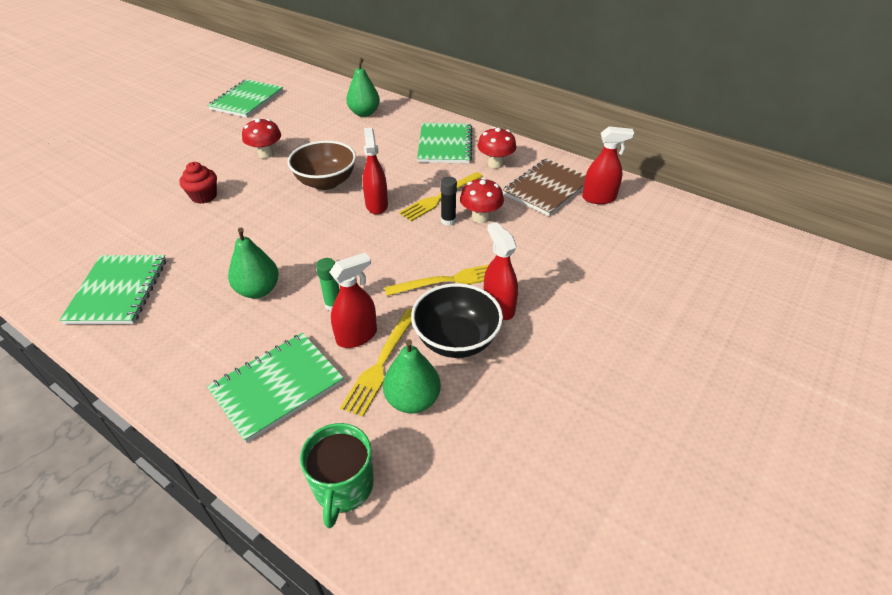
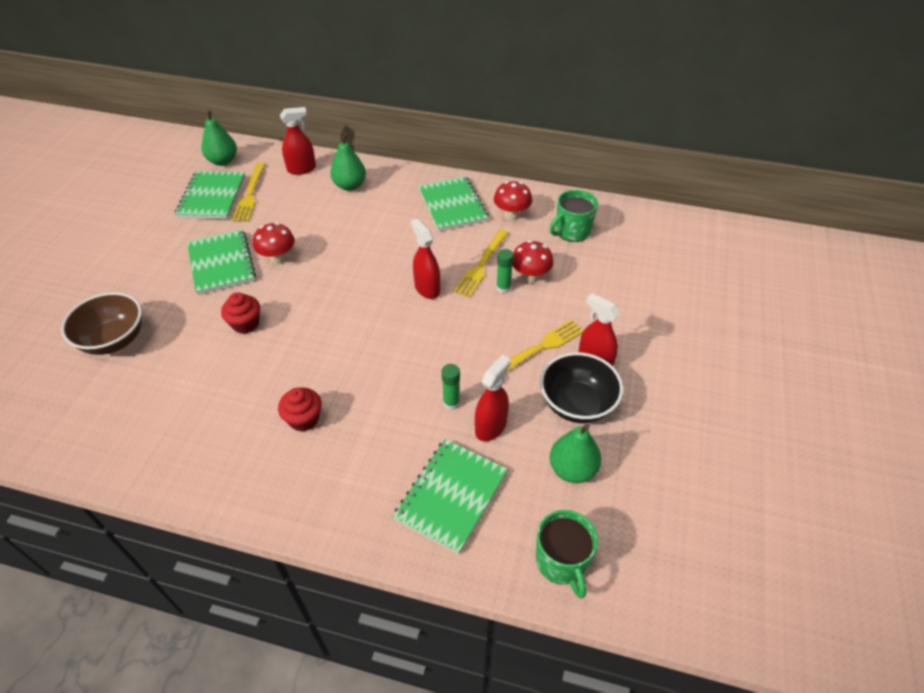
camera: 20 degrees left, 5 degrees up
green notebook [59,255,166,324] -> green notebook moved to [187,229,256,295]
green pear [228,228,279,298] -> green pear moved to [202,110,237,166]
brown bowl [287,141,356,190] -> brown bowl moved to [61,292,142,355]
yellow fork [340,309,412,417] -> yellow fork moved to [232,162,265,221]
black glue stick [440,177,457,226] -> green glue stick [496,249,514,294]
brown notebook [503,158,586,216] -> green mug [550,190,598,242]
red spray bottle [582,126,634,204] -> red spray bottle moved to [280,107,316,175]
none -> red cupcake [278,388,321,432]

